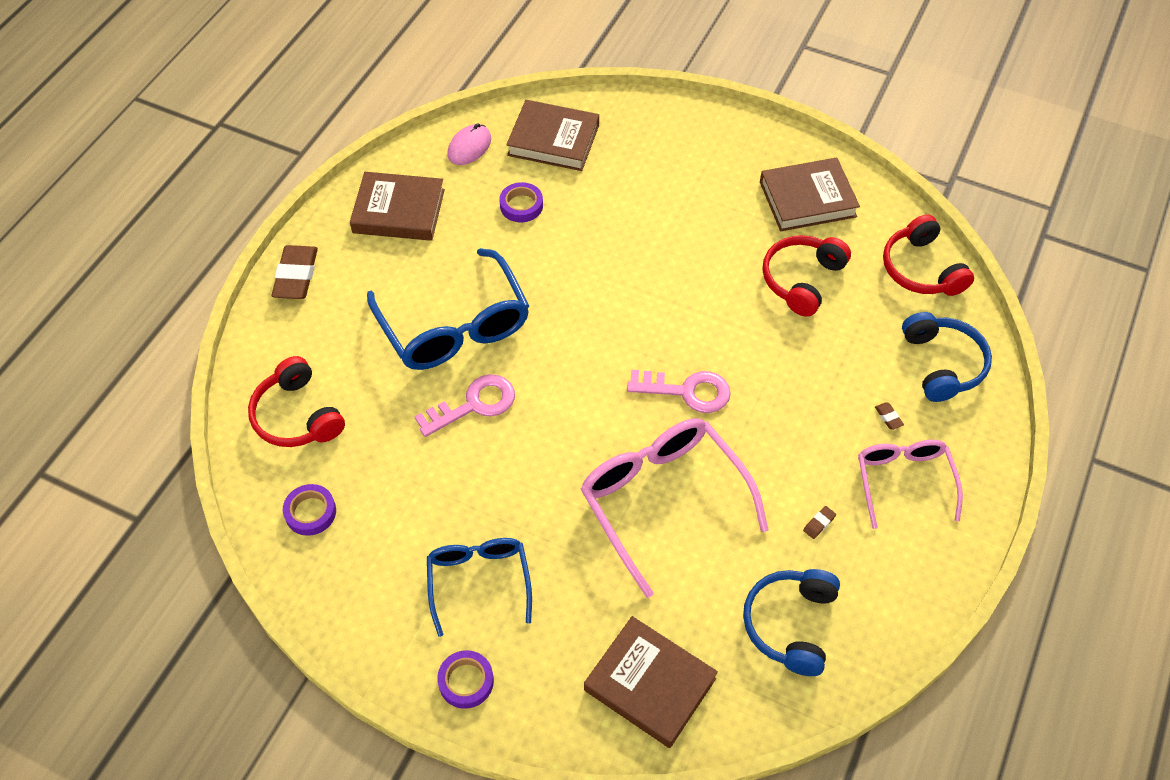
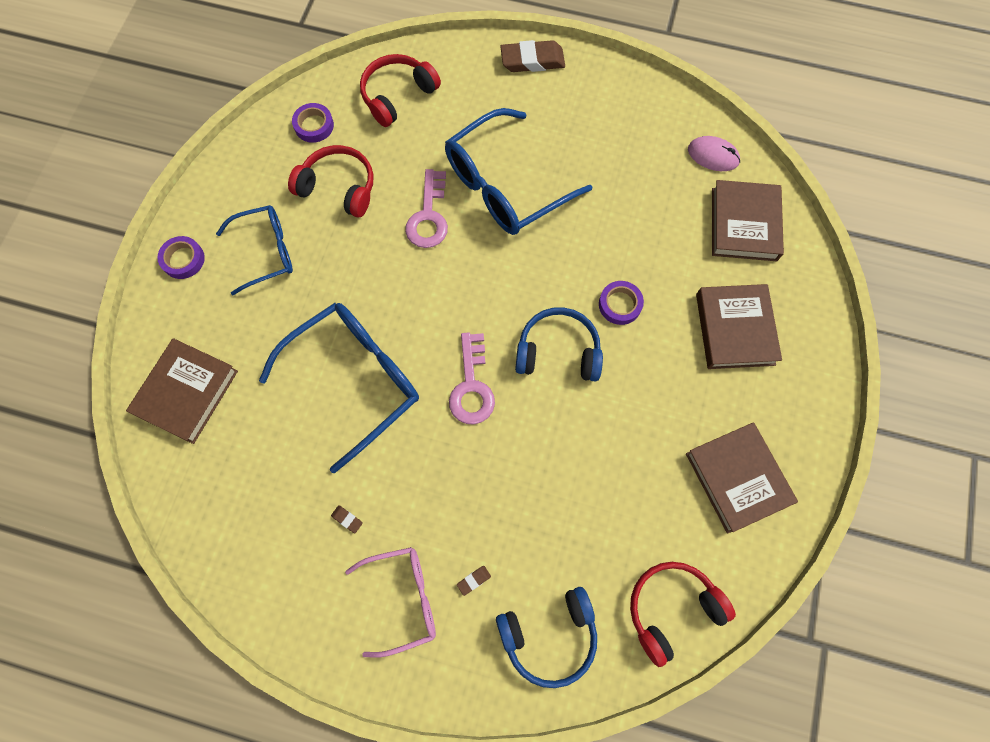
camera: 80 degrees right, 15 degrees up
brown book [350,172,445,241] -> brown book moved to [696,284,782,369]
pink key [414,374,515,437] -> pink key turned 45 degrees clockwise [405,169,448,248]
purple tape [499,182,543,222] -> purple tape moved to [599,281,644,325]
pink glasses [581,418,769,598] -> blue glasses [259,303,419,473]
blue headphones [743,569,840,676] -> blue headphones moved to [515,307,603,381]
red headphones [763,235,851,317] -> red headphones moved to [288,145,374,218]

